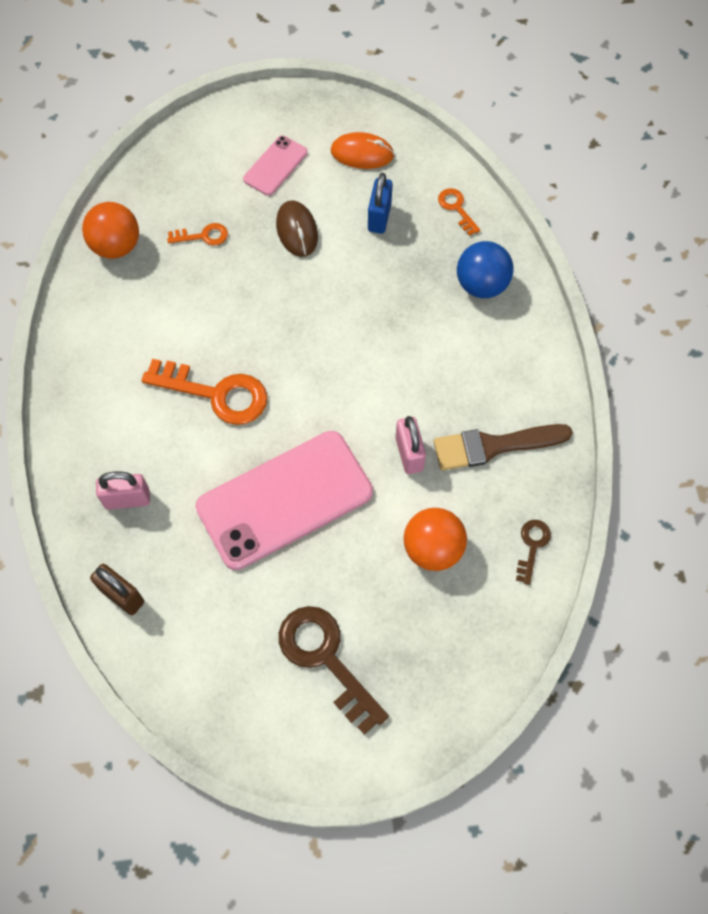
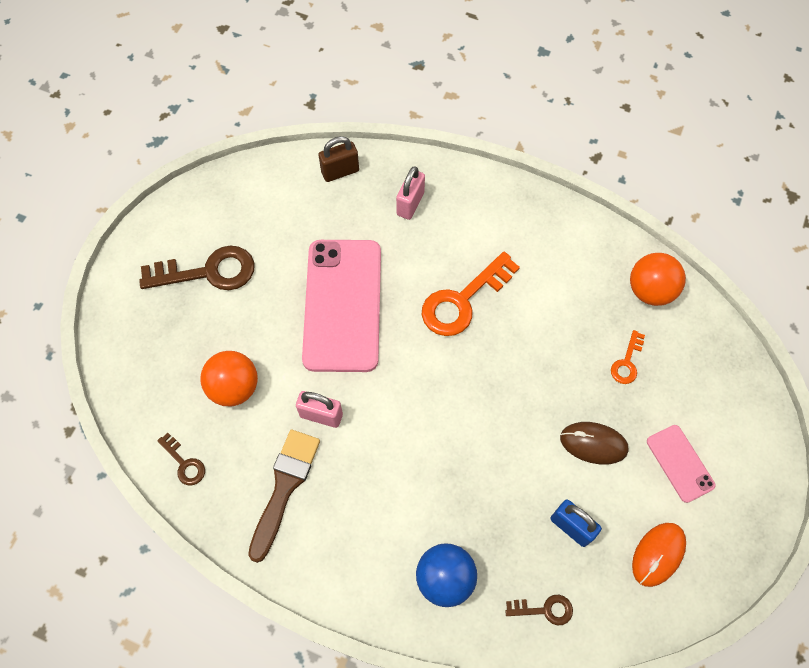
camera: 120 degrees right, 0 degrees up
orange key [438,188,480,236] -> brown key [505,595,573,625]

